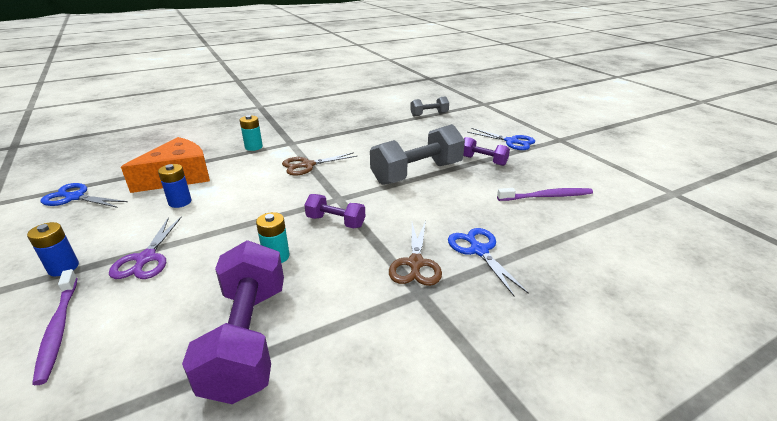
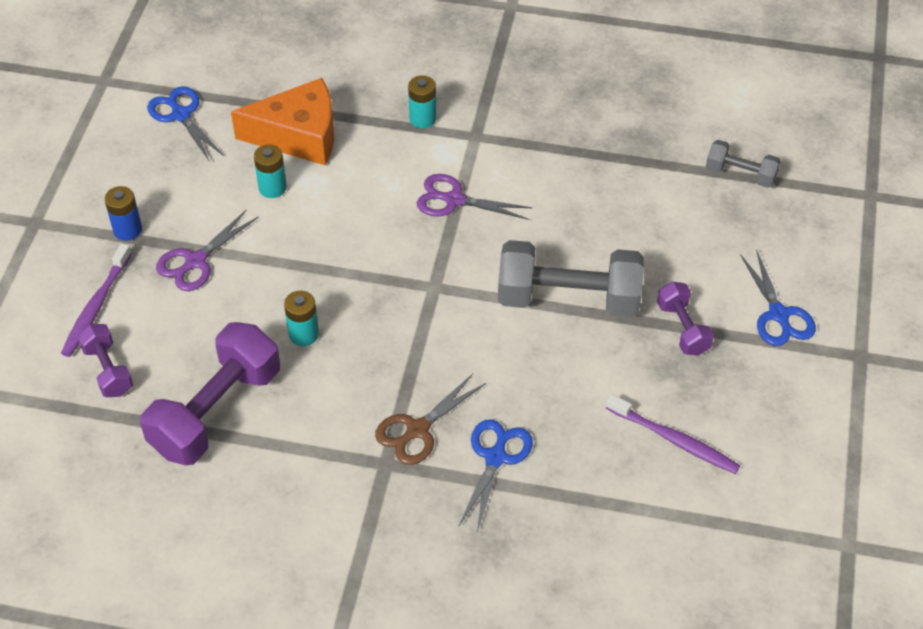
camera: 40 degrees right, 20 degrees up
blue battery [158,164,191,208] -> turquoise battery [254,144,287,198]
brown scissors [282,152,358,176] -> purple scissors [417,174,532,219]
purple dumbbell [304,194,365,229] -> purple dumbbell moved to [77,324,133,397]

